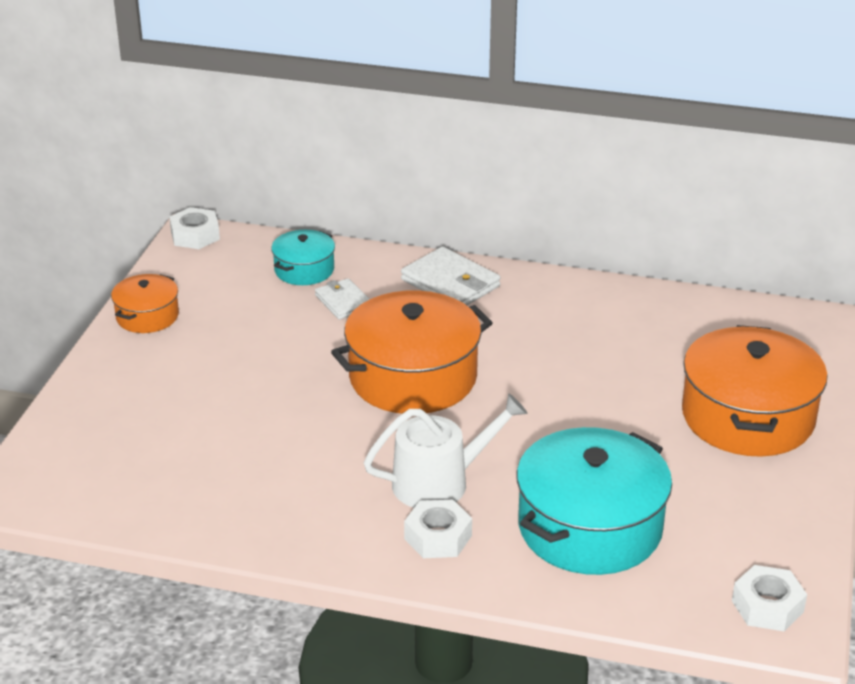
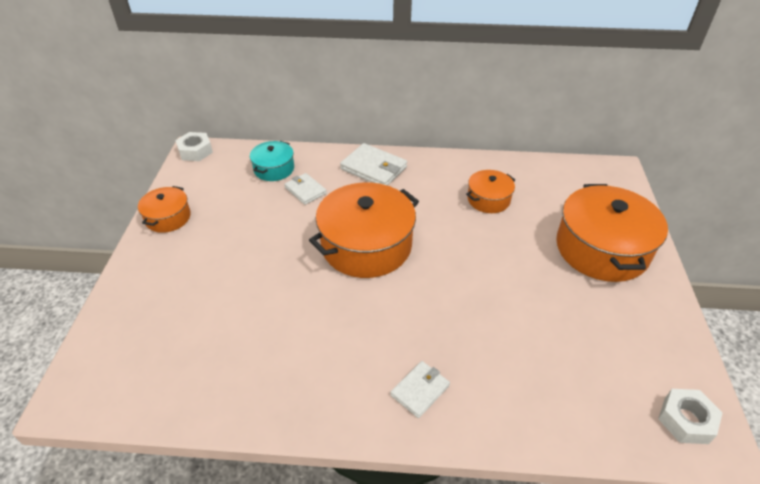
camera: 10 degrees left, 10 degrees up
white watering can [364,393,528,508] -> none
white nut [404,500,472,558] -> white wallet [390,361,450,418]
turquoise pot [517,427,672,575] -> none
none -> orange pot [466,170,515,213]

